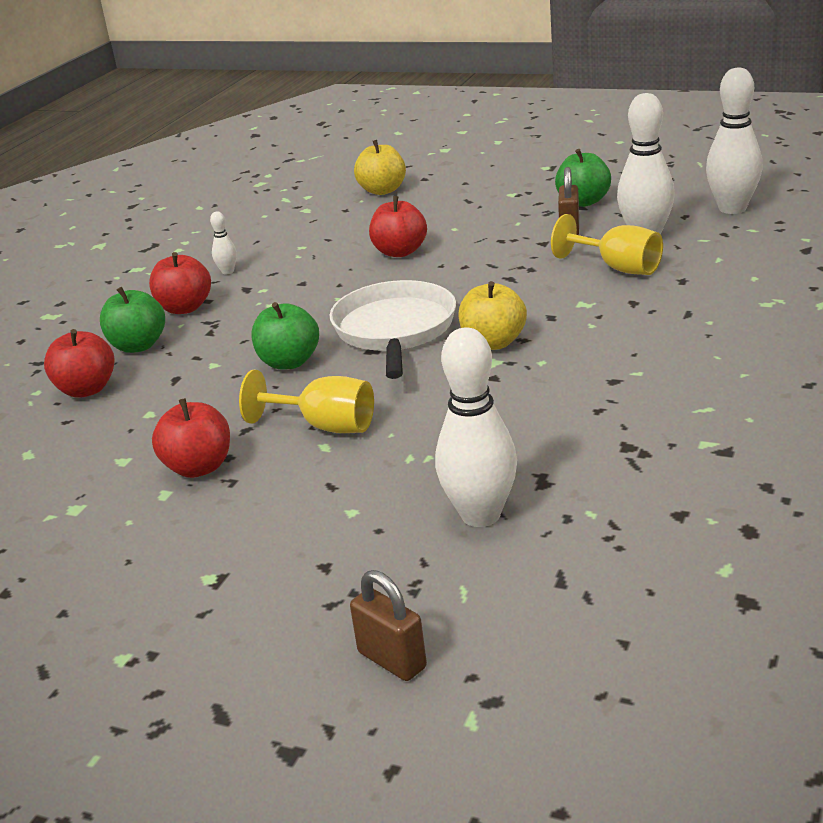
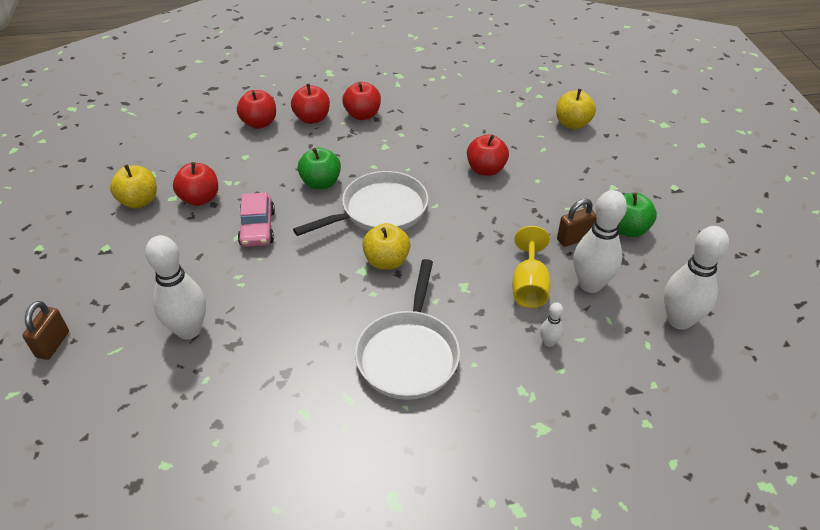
camera: 55 degrees right, 15 degrees up
green apple [100,287,165,353] -> red apple [291,84,330,124]
white bowling pin [210,211,237,274] -> white bowling pin moved to [540,302,563,347]
yellow goblet [239,370,374,433] -> pink car [238,193,275,247]
none -> yellow apple [110,165,157,208]
none -> white pan [355,259,460,400]

